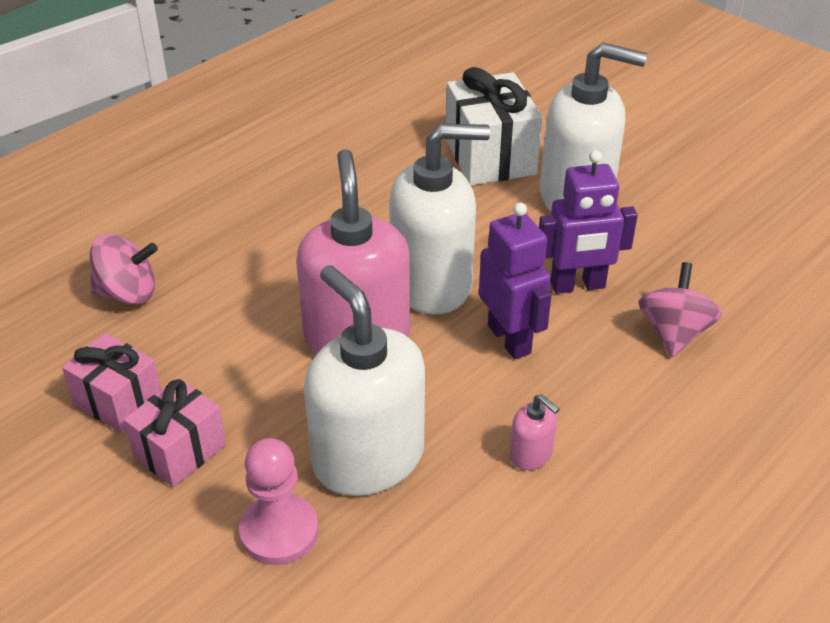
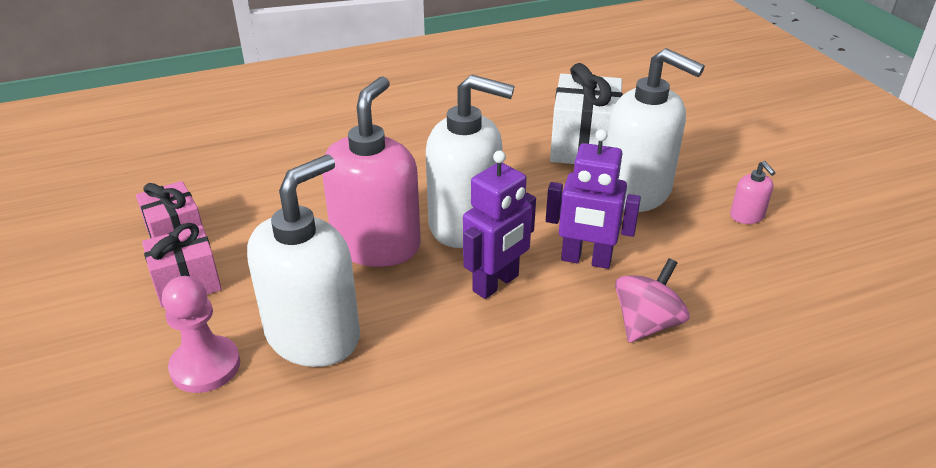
camera: 25 degrees right, 5 degrees down
pink spinning top [90,234,158,305] -> none
white soap dispenser [304,265,425,496] -> white soap dispenser turned 45 degrees clockwise [247,155,360,367]
purple robot [479,202,552,359] -> purple robot turned 45 degrees clockwise [463,151,536,299]
pink soap dispenser [509,394,559,470] -> pink soap dispenser moved to [730,161,776,224]

